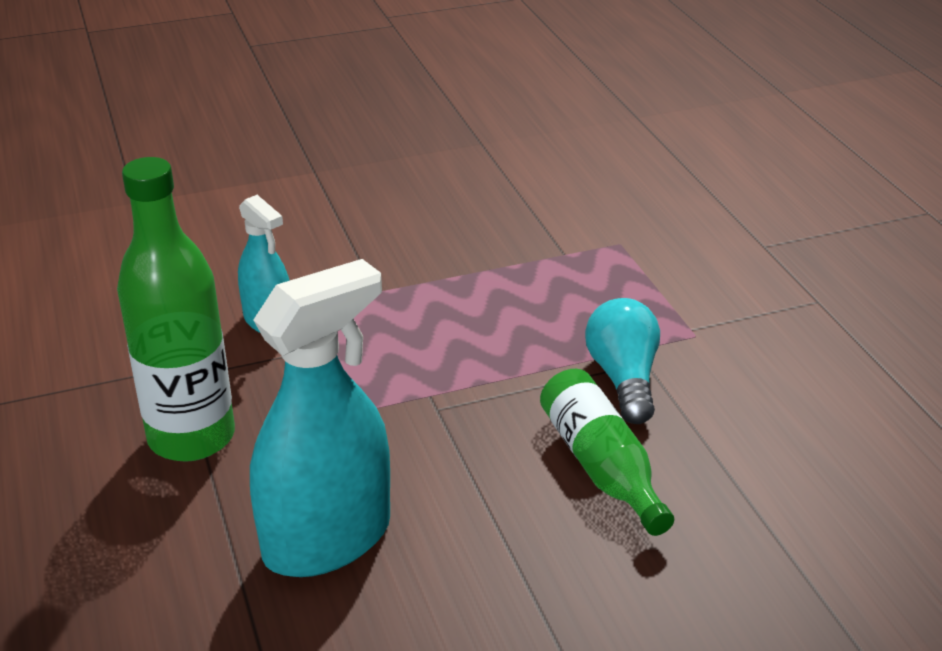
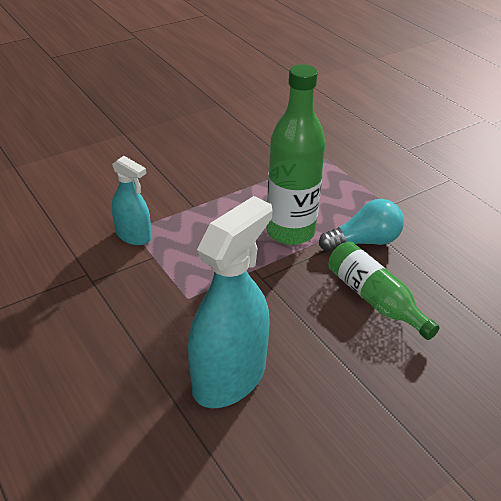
camera: 15 degrees left, 5 degrees up
green bottle [117,157,235,462] -> green bottle moved to [266,64,325,245]
turquoise light bulb [585,298,660,424] -> turquoise light bulb turned 90 degrees clockwise [319,199,404,252]

